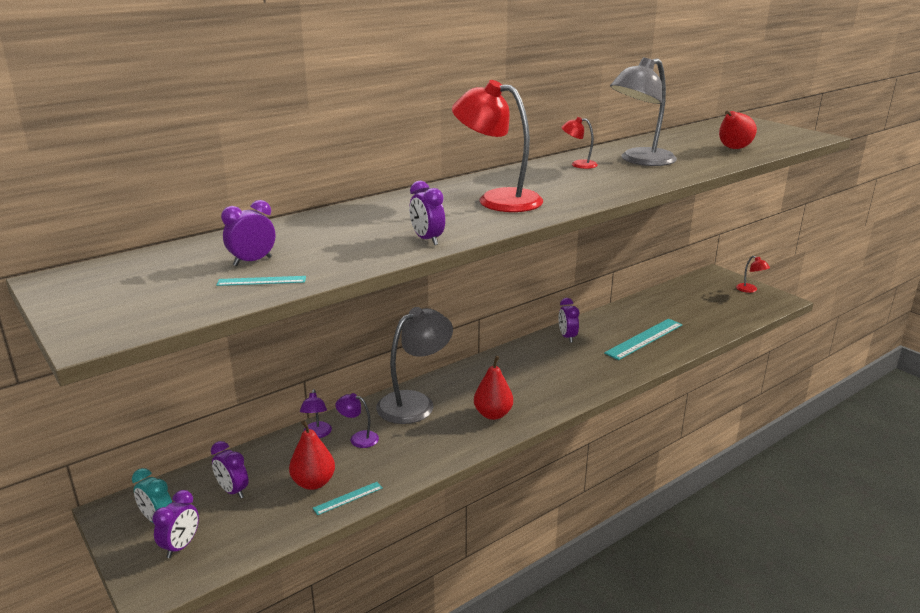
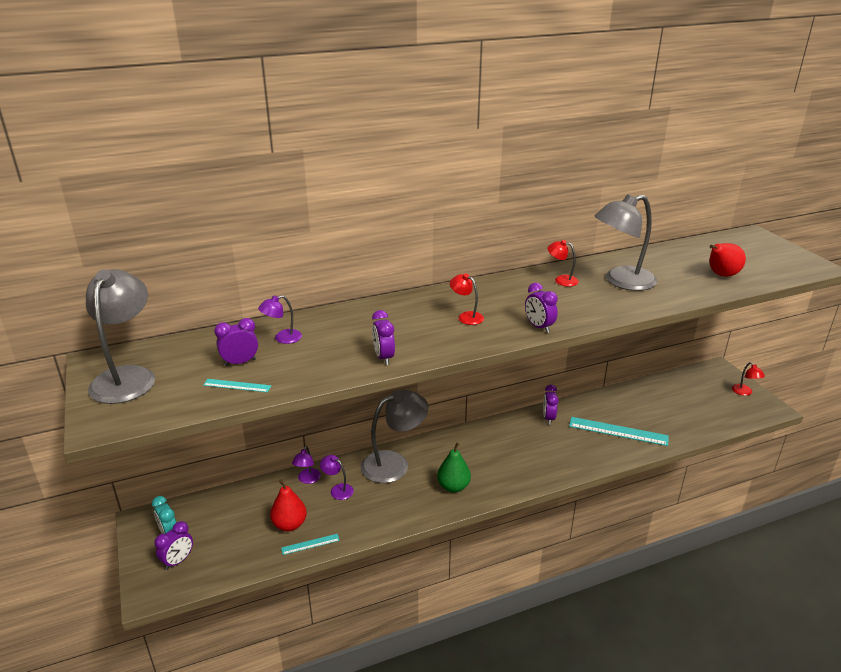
camera: 15 degrees right, 5 degrees up
purple clock [211,441,249,499] -> purple clock moved to [525,283,558,333]
red lamp [452,80,543,212] -> red lamp [450,273,484,325], size x0.47
red pear [474,356,513,420] -> green pear [437,442,471,493]
turquoise ruler [604,319,683,360] -> turquoise ruler turned 45 degrees clockwise [569,417,669,446]
none -> grey lamp [86,269,155,404]
none -> purple lamp [258,295,302,344]

